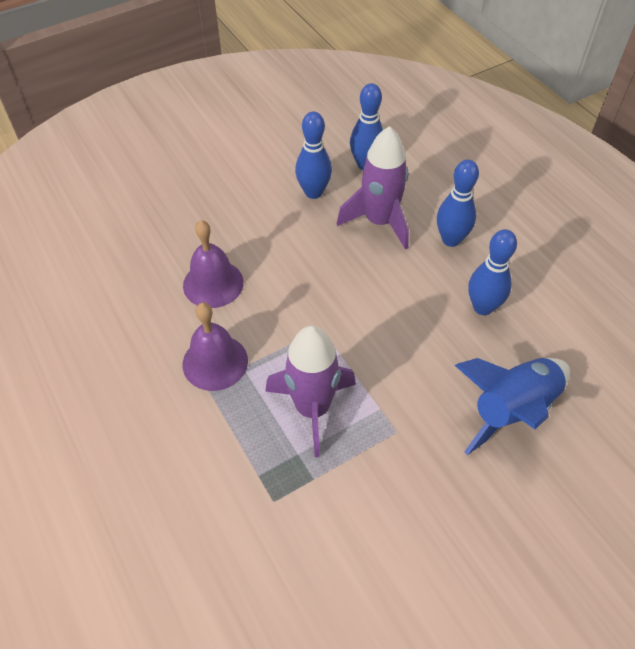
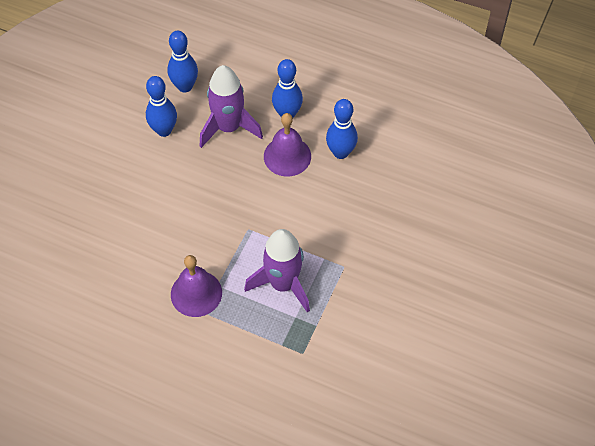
camera: 35 degrees left, 5 degrees up
purple bell [183,220,244,308] -> purple bell moved to [264,113,311,176]
blue rocket [455,358,570,455] -> none

